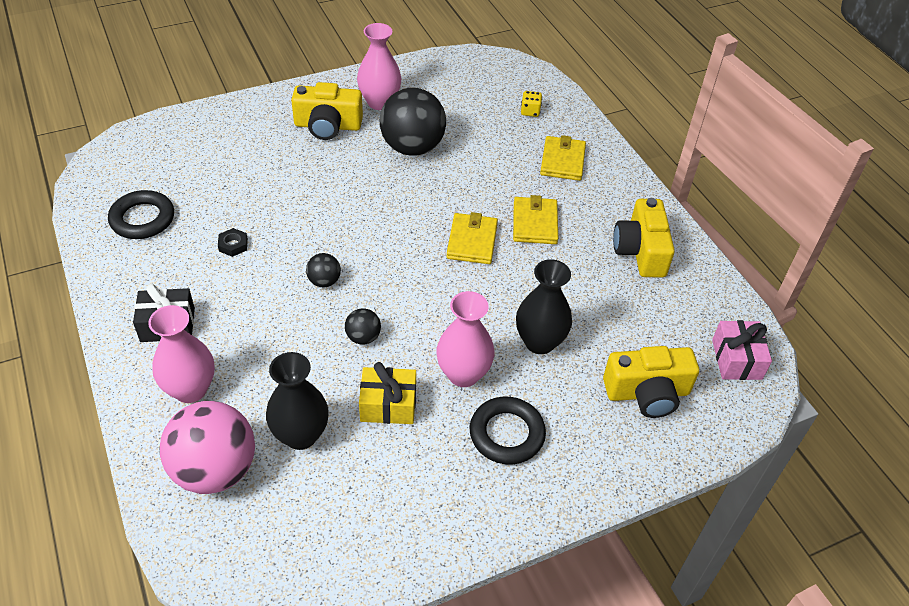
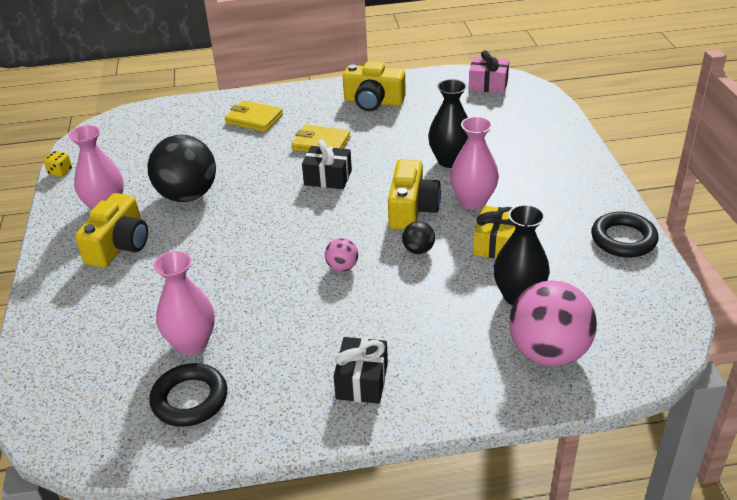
camera: 70 degrees left, 10 degrees down
pink vase [148,305,215,403] -> pink vase moved to [153,251,215,355]
black nut [218,228,248,257] -> none
black ball [306,253,341,287] -> pink ball [325,238,358,272]
yellow wallet [446,212,498,264] -> black gift [302,139,352,189]
black ring [470,397,546,465] -> black ring moved to [591,212,658,257]
yellow dice [521,91,542,117] -> yellow dice moved to [43,151,72,177]
yellow camera [603,346,699,418] -> yellow camera moved to [388,159,441,230]

